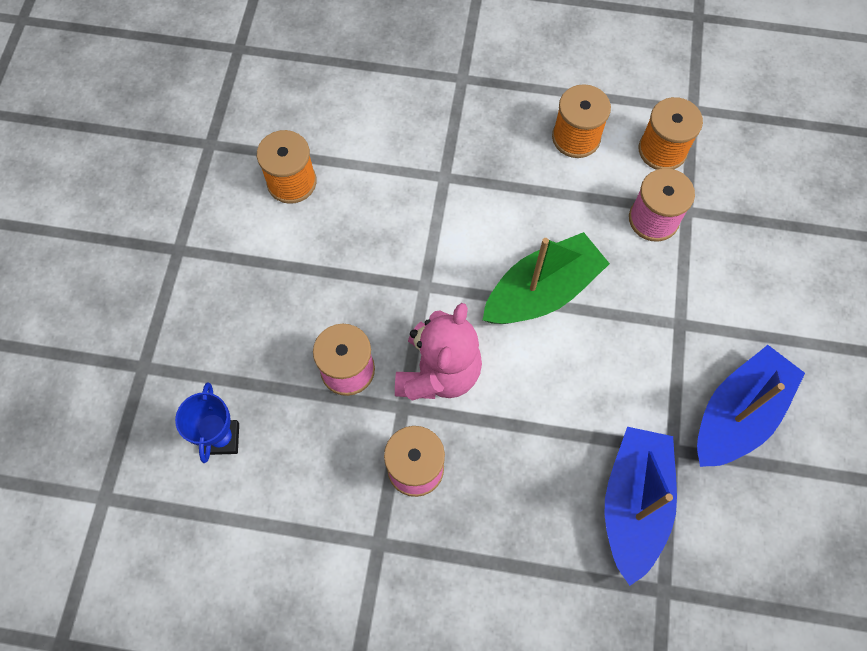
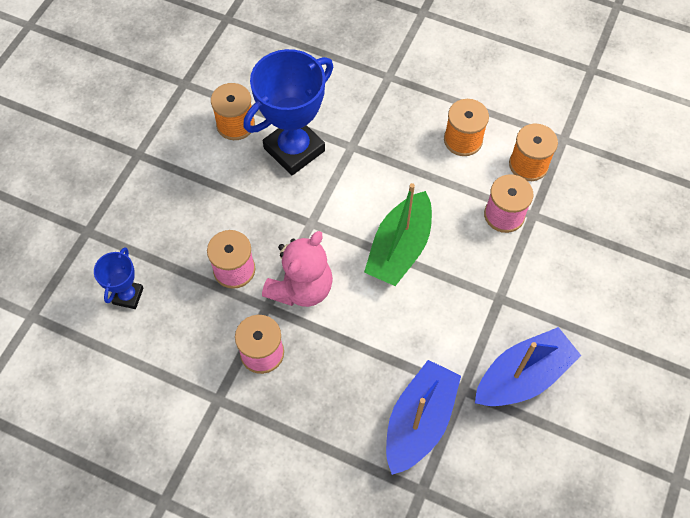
camera: 15 degrees right, 5 degrees down
green boat [483,232,610,324] -> green boat turned 135 degrees clockwise [364,183,432,286]
none -> blue trophy [244,49,333,175]

